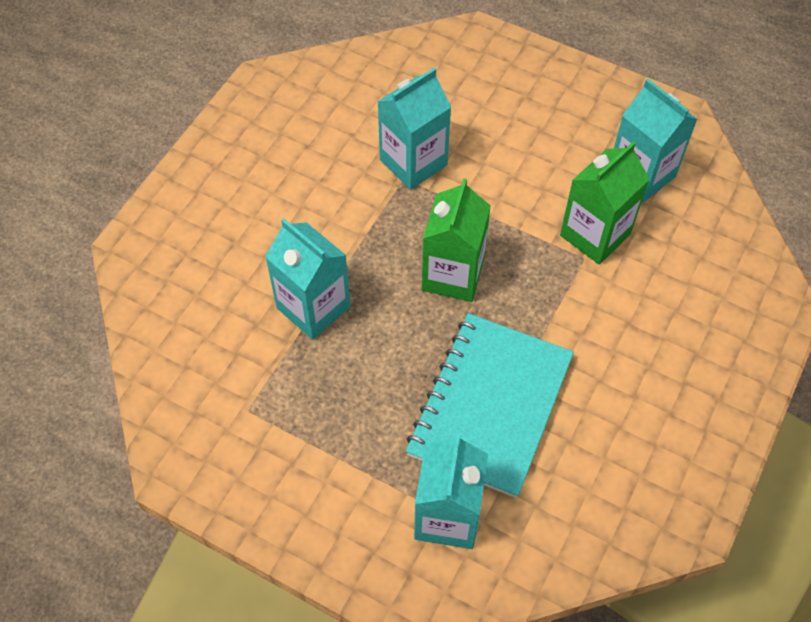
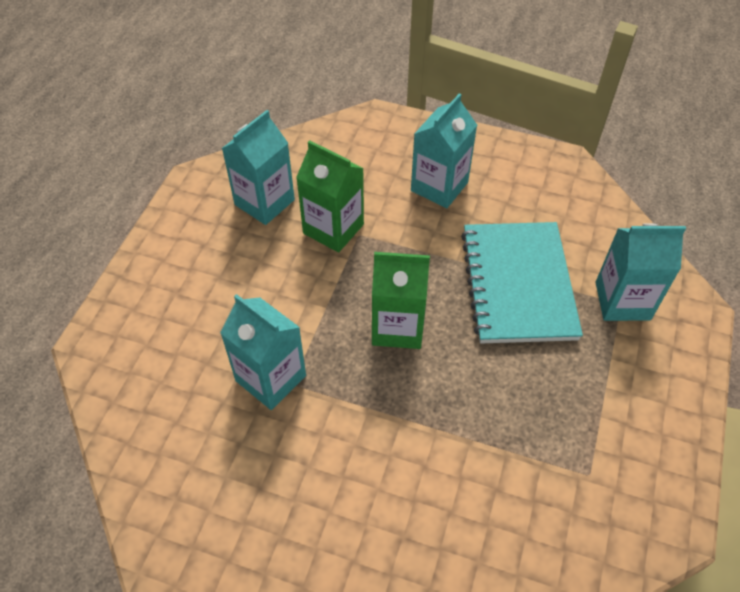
camera: 100 degrees left, 5 degrees down
turquoise carton [265,218,350,340] -> turquoise carton moved to [411,93,477,208]
turquoise notebook [406,313,574,498] -> turquoise notebook turned 75 degrees clockwise [461,222,583,343]

